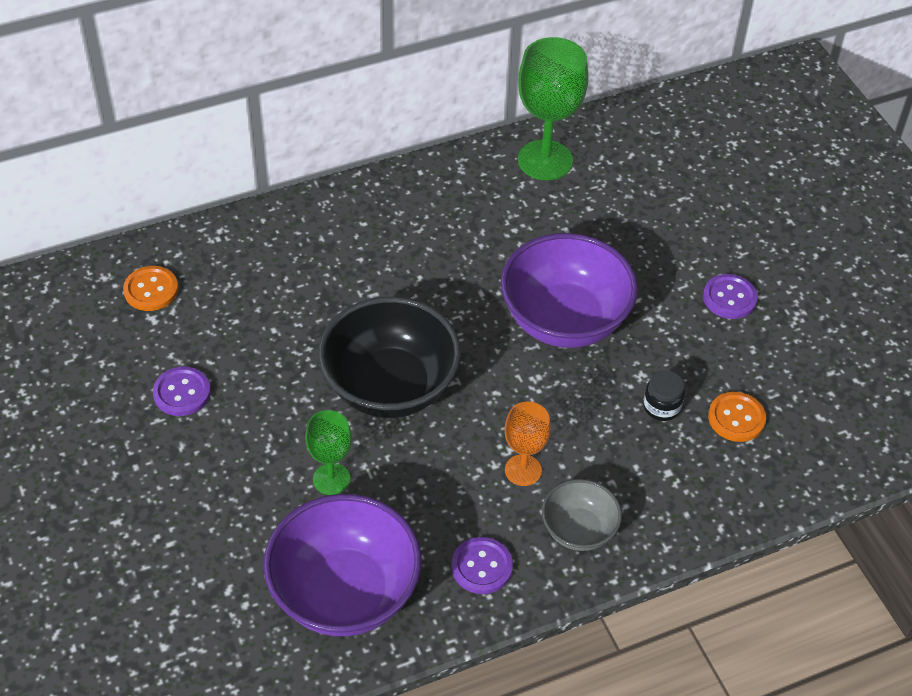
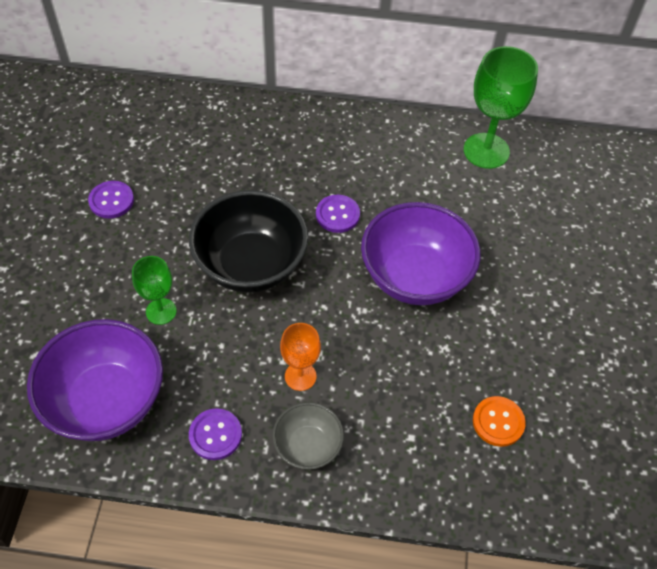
camera: 30 degrees right, 5 degrees up
orange button [123,266,178,311] -> none
black jar [643,371,685,421] -> none
purple button [703,274,758,319] -> purple button moved to [316,195,360,233]

